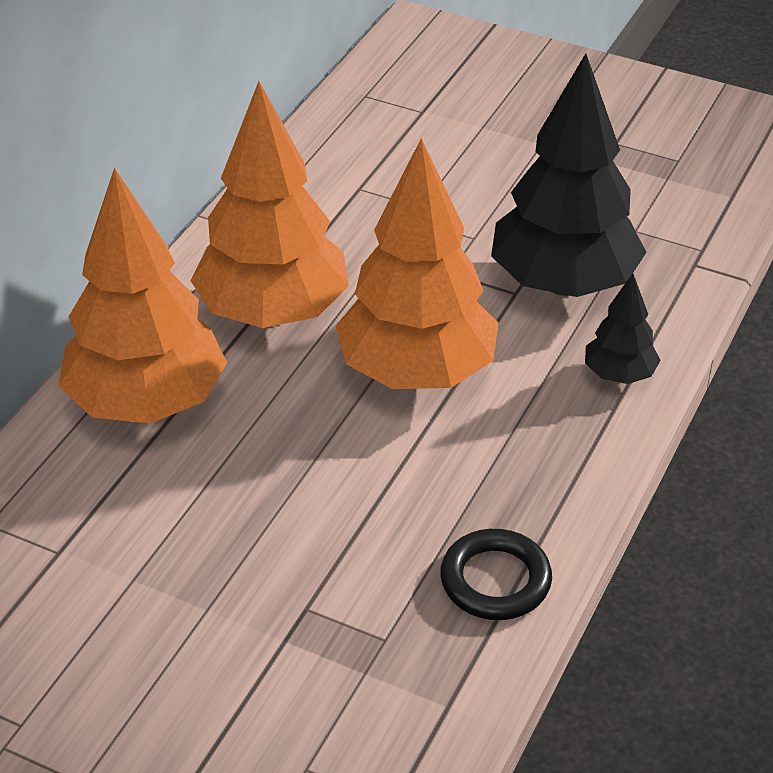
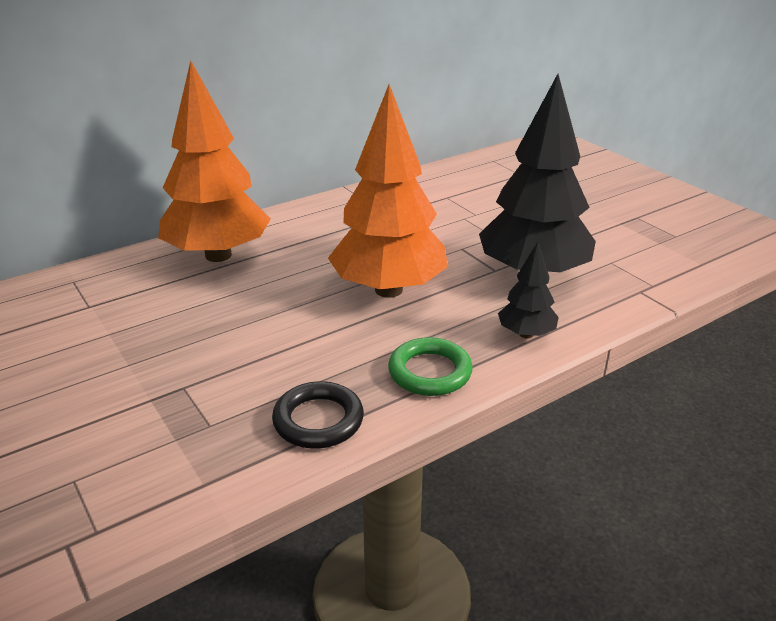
camera: 30 degrees right, 10 degrees down
orange tree [191,81,349,328] -> none
none -> green ring [388,337,473,396]

